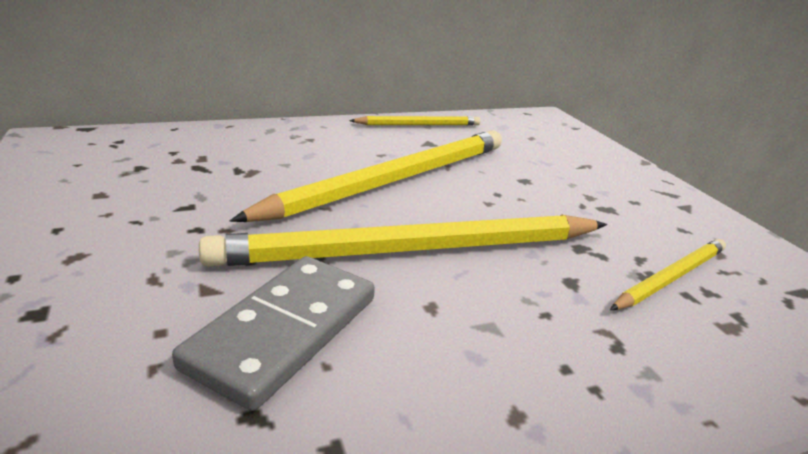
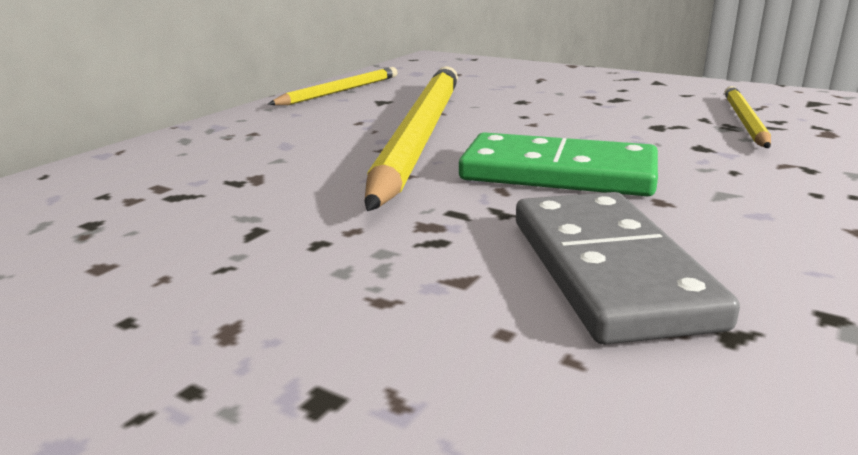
camera: 35 degrees left, 5 degrees down
yellow pencil [199,215,607,267] -> green domino [459,132,658,196]

